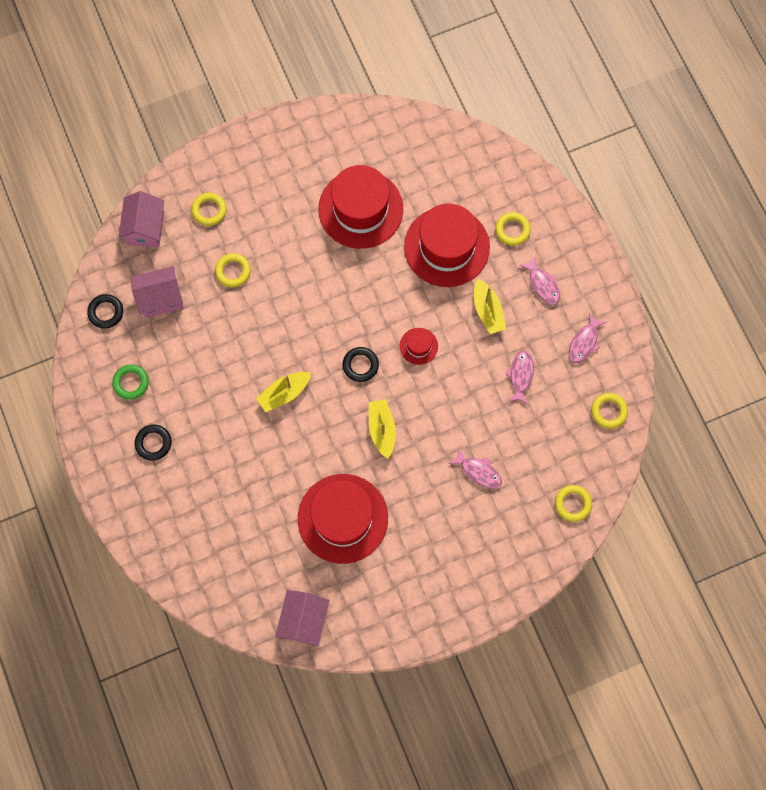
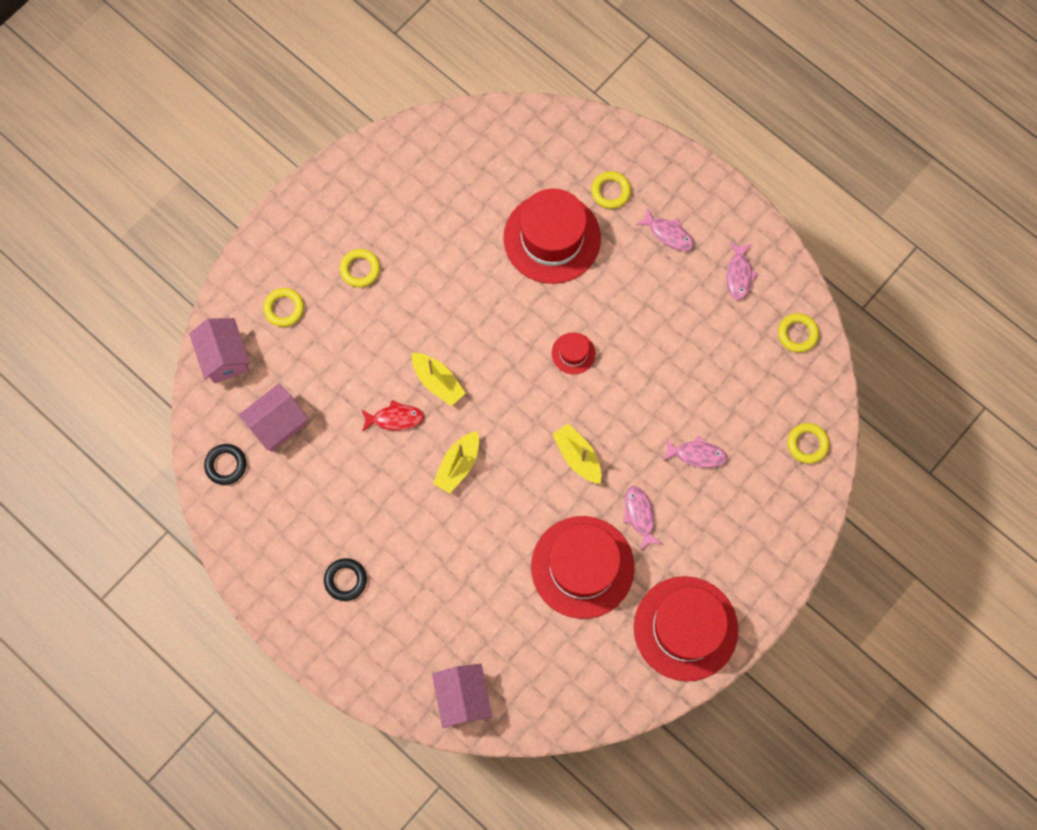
camera: 25 degrees left, 0 degrees up
green ring [112,364,149,400] -> none
yellow ring [215,253,251,287] -> yellow ring moved to [340,249,380,287]
pink house [275,590,329,647] -> pink house moved to [432,664,492,728]
red hat [318,165,403,249] -> red hat moved to [634,576,738,681]
black ring [342,347,379,382] -> none
yellow boat [474,279,506,334] -> yellow boat moved to [412,353,465,406]
pink fish [505,350,534,404] -> pink fish moved to [623,486,662,550]
none -> red fish [361,400,424,432]

